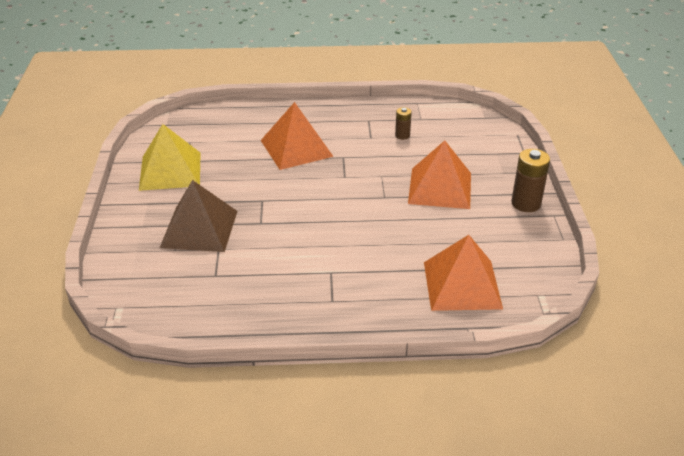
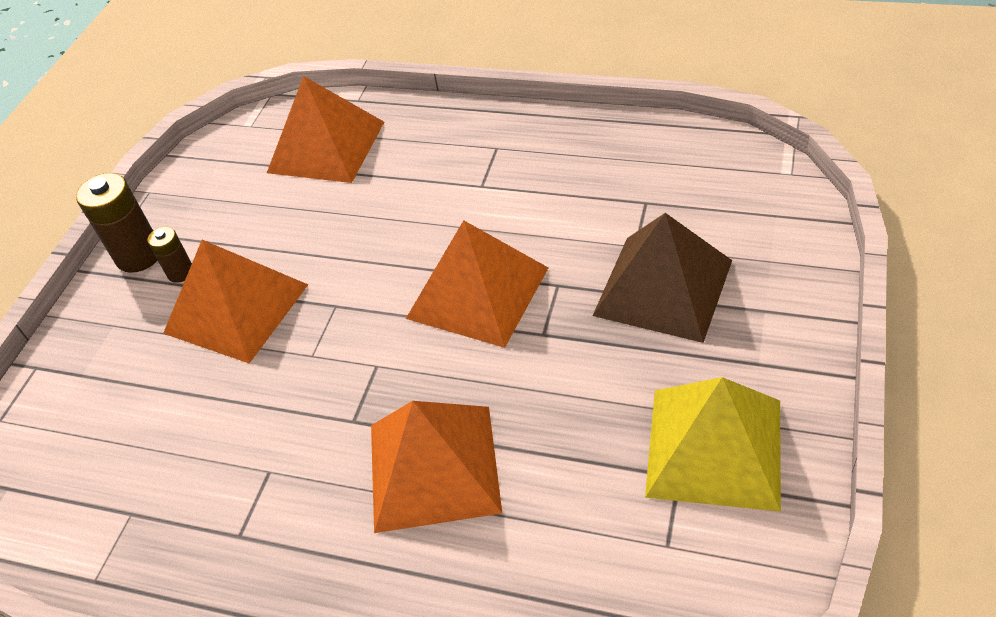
camera: 155 degrees left, 10 degrees up
brown battery [395,107,412,140] -> brown battery moved to [147,227,192,283]
none -> orange pyramid [406,220,548,348]

